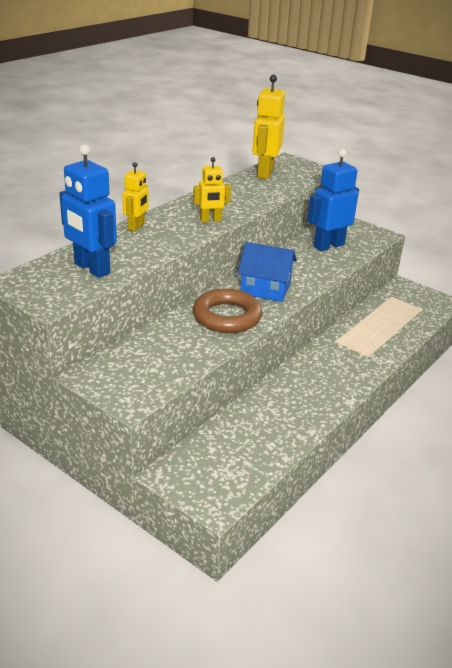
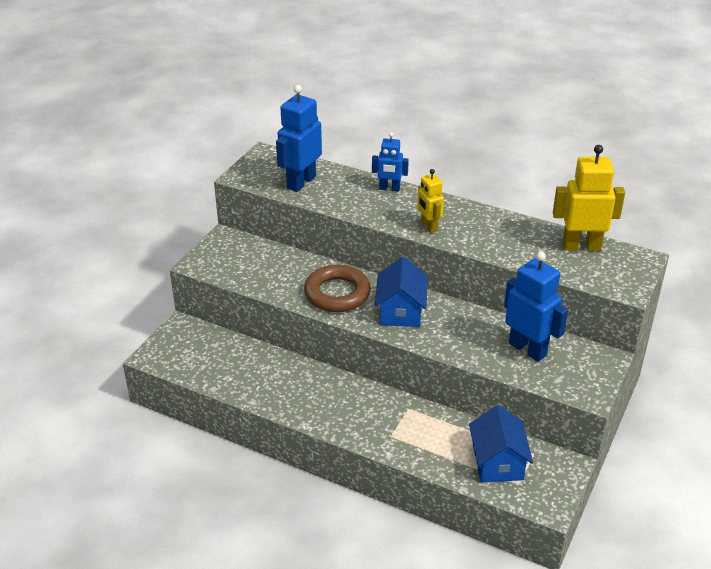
camera: 80 degrees right, 5 degrees up
yellow robot [123,162,149,232] -> blue robot [372,132,409,191]
none -> blue house [469,405,533,482]

